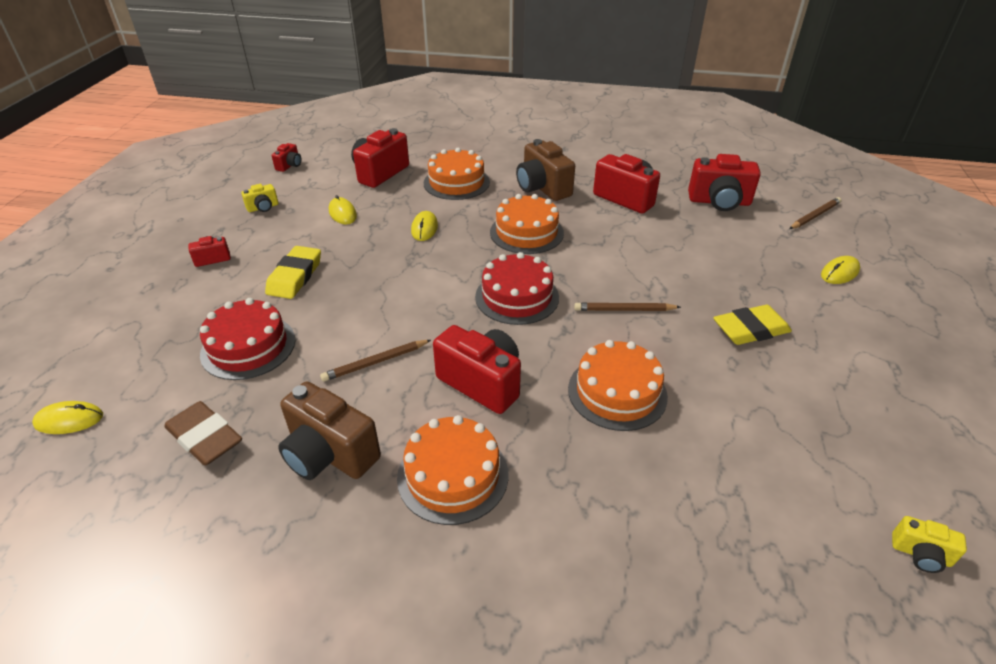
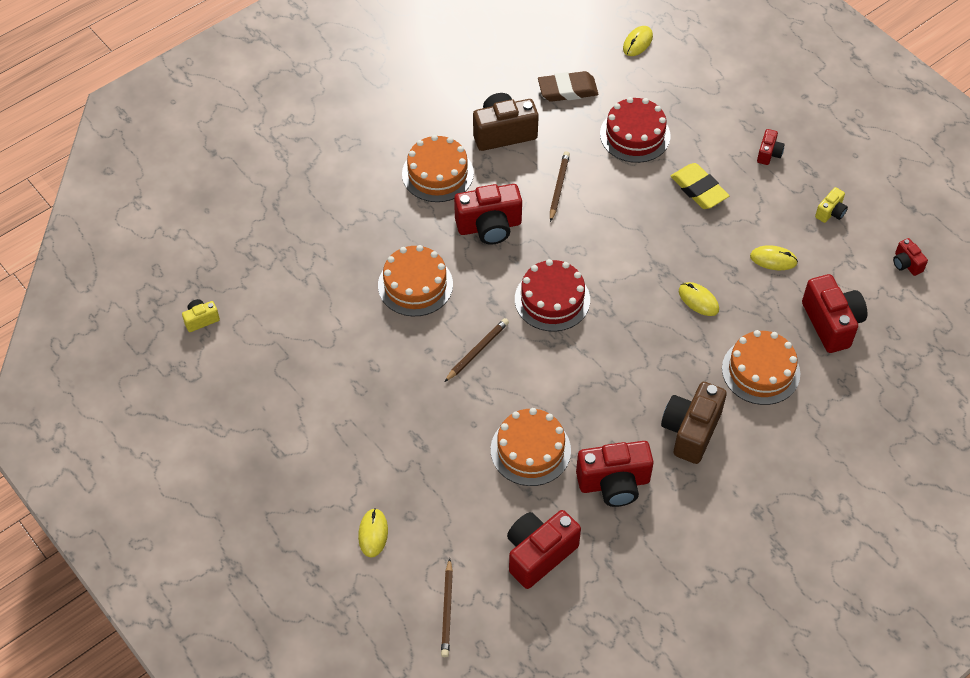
camera: 130 degrees right, 15 degrees up
yellow camera [241,184,278,212] -> yellow camera turned 150 degrees counterclockwise [815,187,848,223]
orange cake [490,194,564,254] -> orange cake moved to [491,408,571,486]
brown camera [516,139,575,201] -> brown camera turned 75 degrees counterclockwise [661,382,727,464]
yellow eraser [713,305,792,345] -> none

